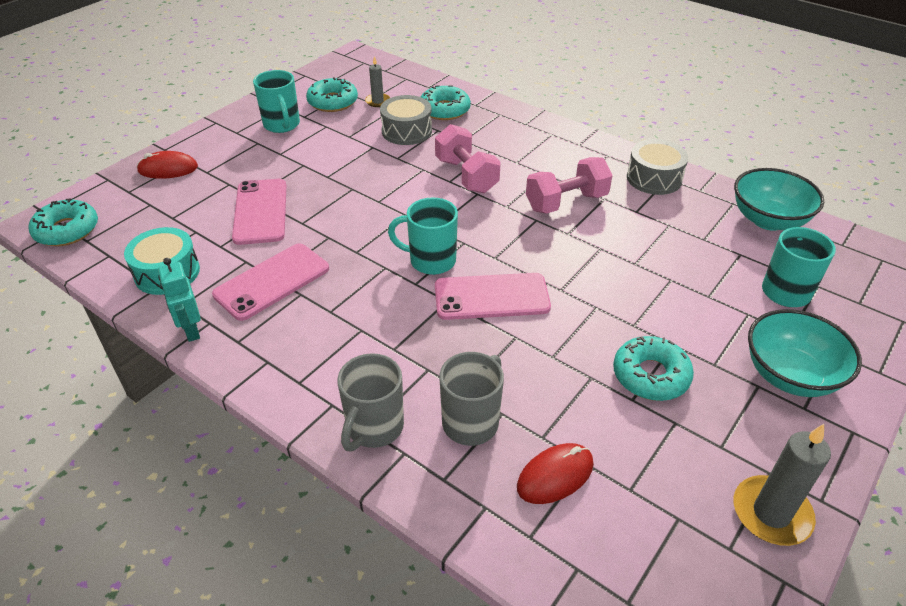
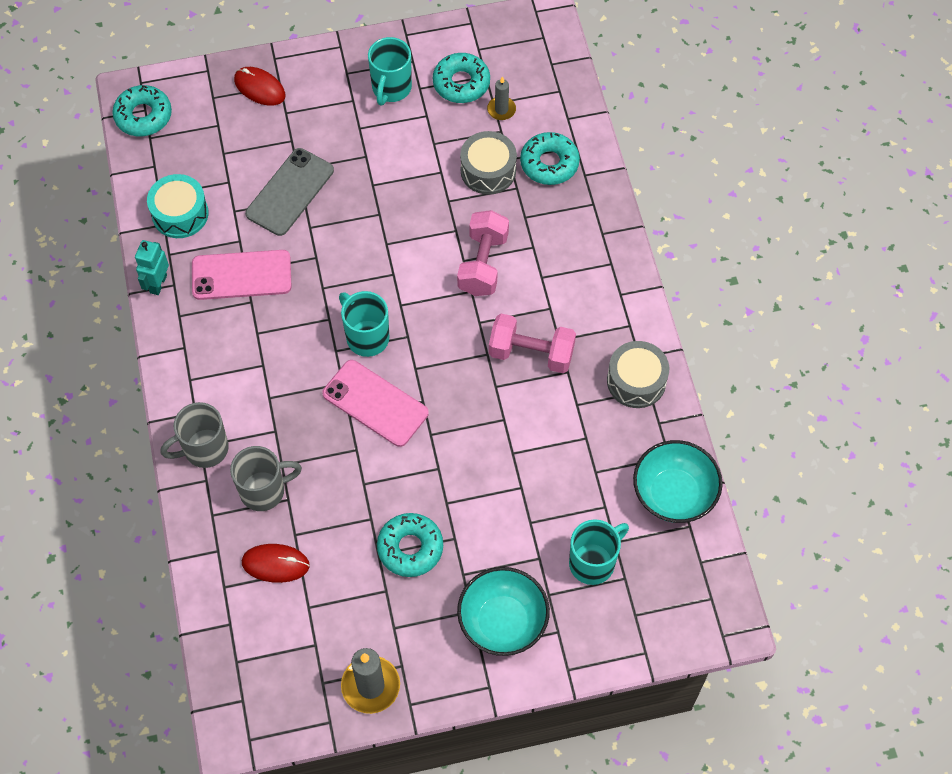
camera: 40 degrees right, 20 degrees up
pink phone [232,179,286,245] -> grey phone [245,148,334,236]

